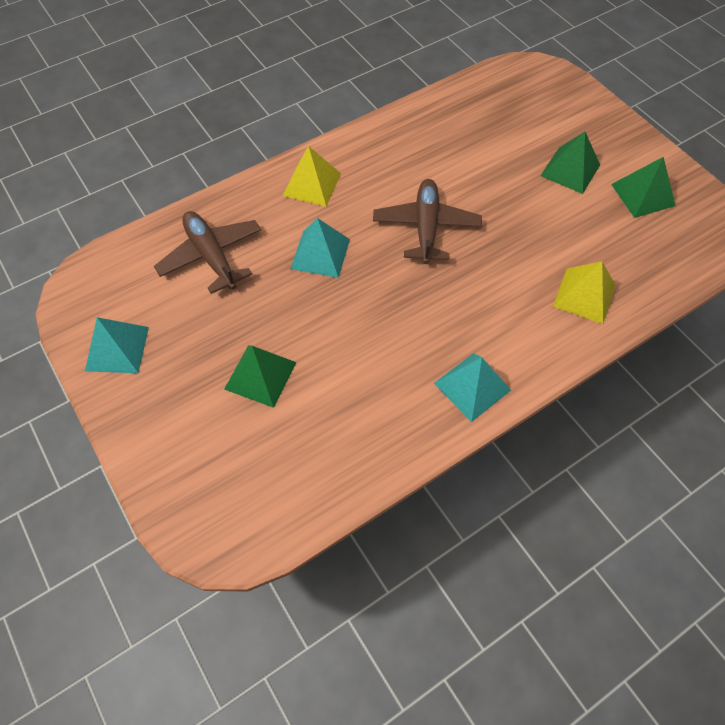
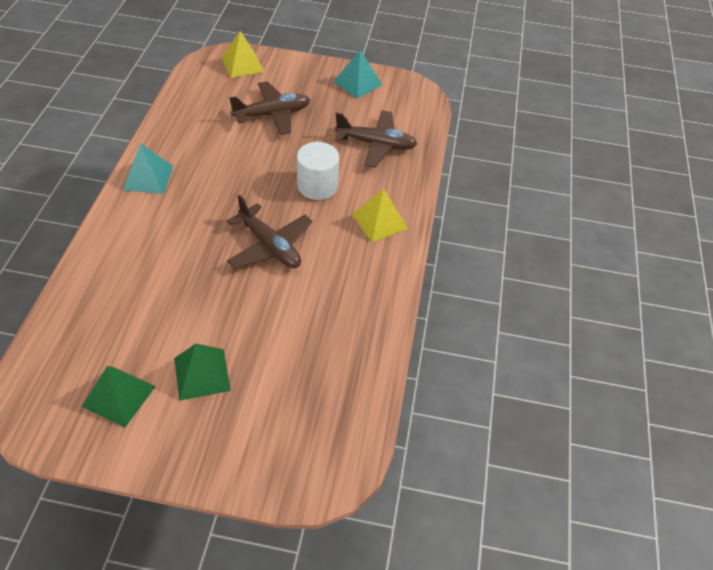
camera: 130 degrees right, 10 degrees down
green pyramid [224,345,297,408] -> brown plane [229,81,310,135]
turquoise pyramid [291,218,350,278] -> white cylinder [297,142,339,200]
yellow pyramid [553,261,616,324] -> yellow pyramid moved to [221,31,265,78]

